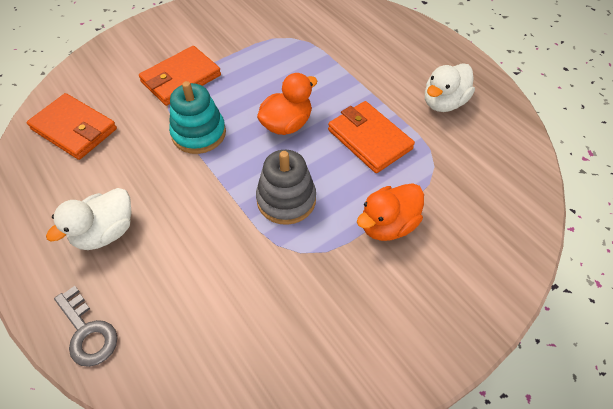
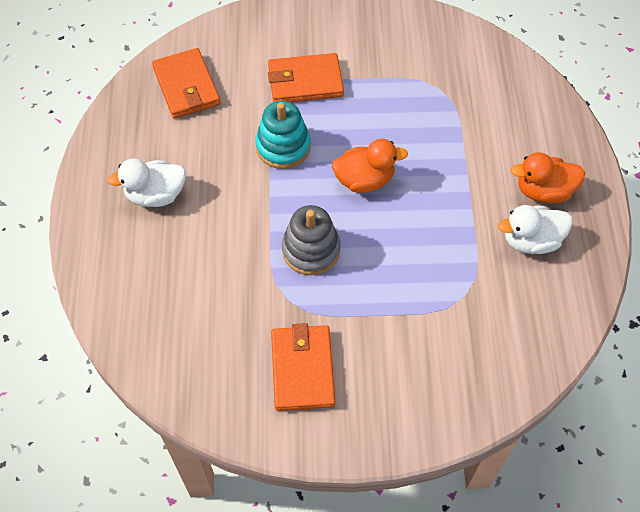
camera: 35 degrees right, 5 degrees up
grey key [54,286,117,367] -> none
orange wallet [328,101,415,173] -> orange wallet moved to [271,323,335,411]
orange duck [357,183,424,241] -> orange duck moved to [510,152,585,203]

